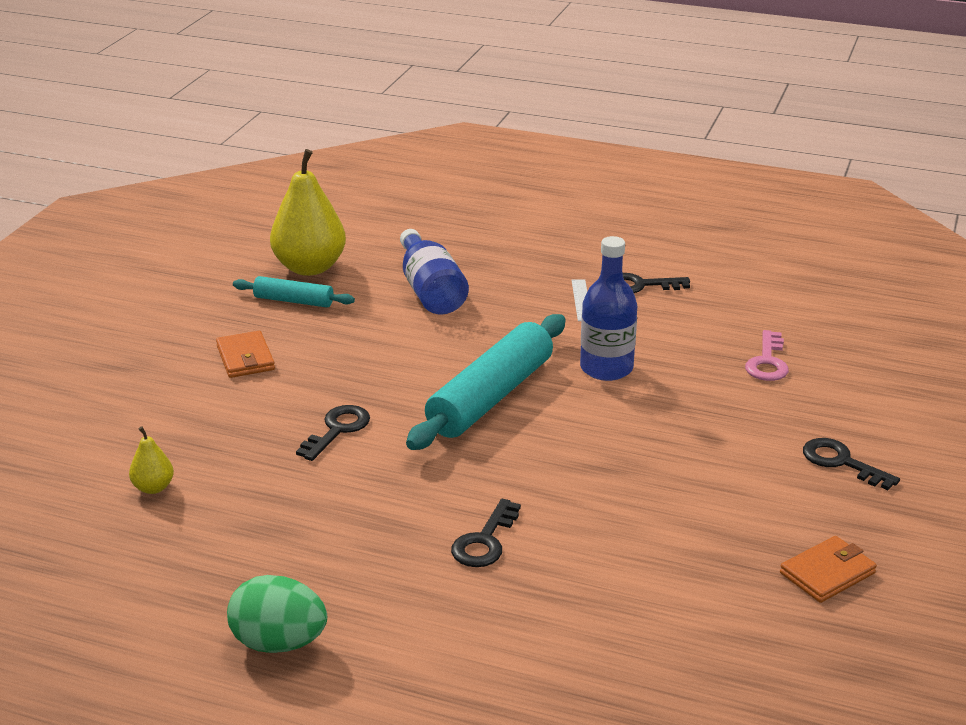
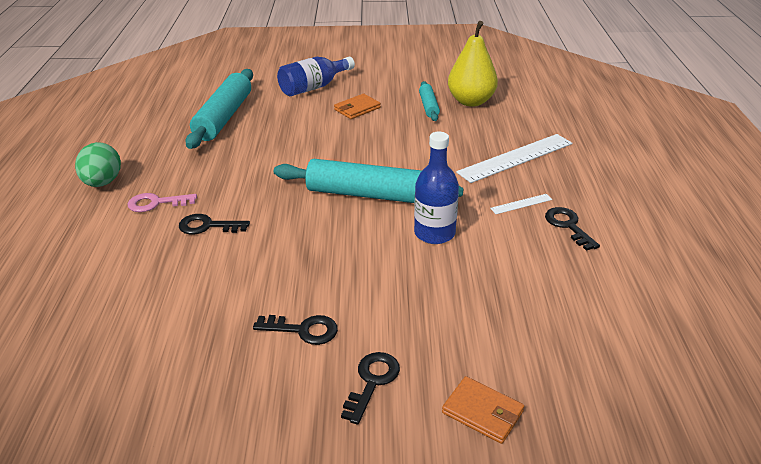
camera: 70 degrees right, 5 degrees up
yellow pear [129,426,174,494] -> turquoise rolling pin [185,69,253,149]
black key [296,405,370,461] -> black key moved to [253,315,338,345]
blue bottle [400,229,469,315] -> blue bottle moved to [277,57,355,96]
pink key [745,330,789,381] -> pink key moved to [128,193,197,212]
orange wallet [780,536,877,603] -> orange wallet moved to [442,376,524,444]
none -> white ruler [456,134,572,183]

